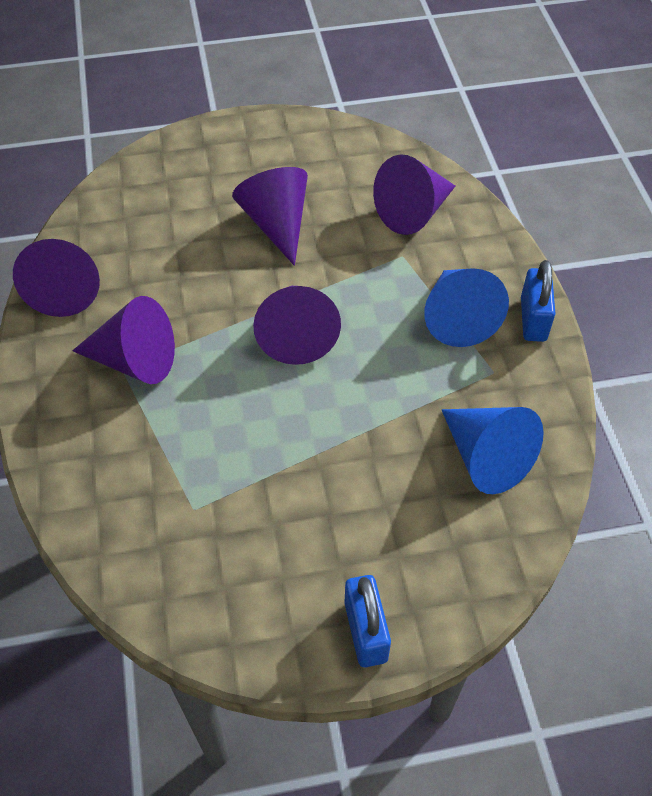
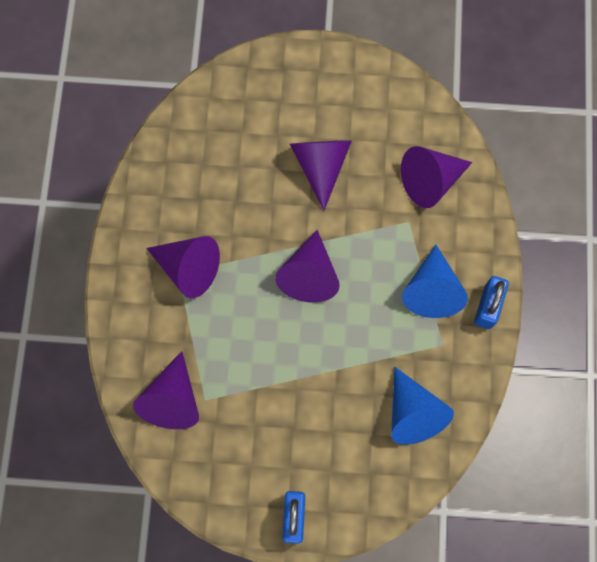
camera: 15 degrees right, 20 degrees up
purple cone [13,239,100,317] -> purple cone moved to [133,351,199,429]

